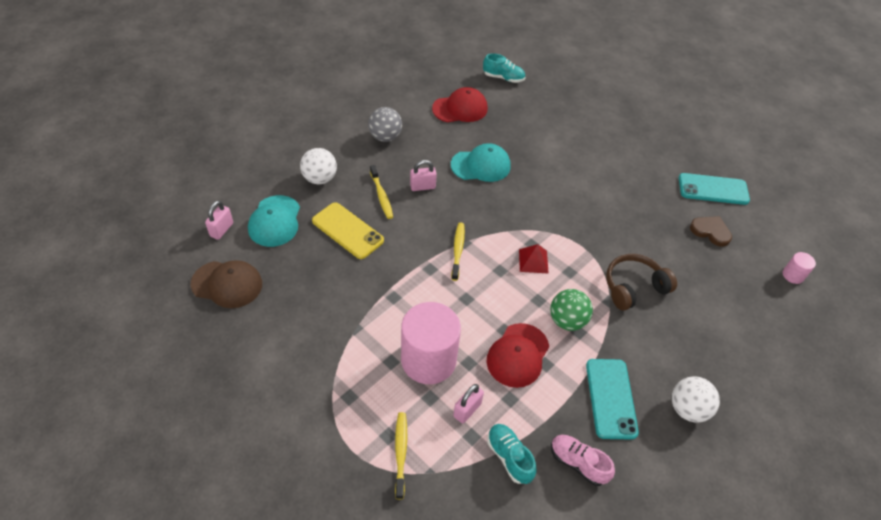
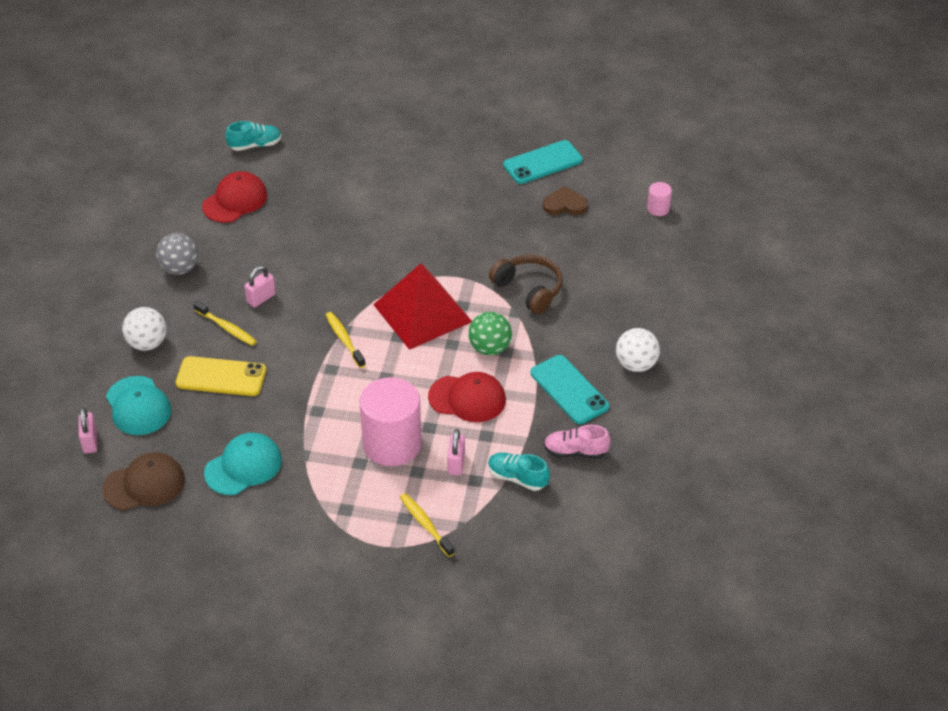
camera: 30 degrees left, 5 degrees down
turquoise cap [451,143,511,182] -> turquoise cap moved to [204,433,282,495]
red cap [486,323,549,388] -> red cap turned 75 degrees counterclockwise [428,372,506,422]
red pyramid [519,244,549,274] -> red pyramid [373,263,472,350], size x2.30
brown headphones [606,254,677,311] -> brown headphones turned 105 degrees clockwise [489,254,563,314]

